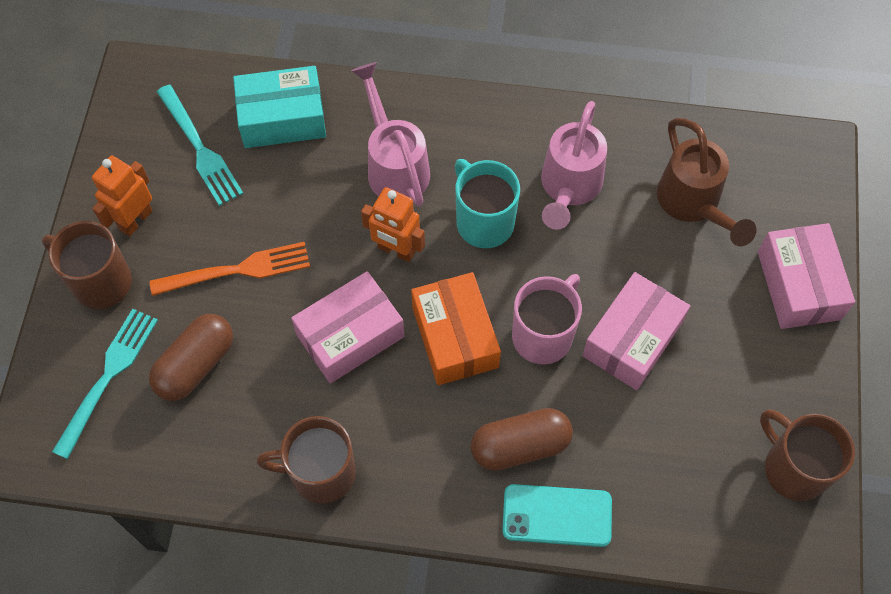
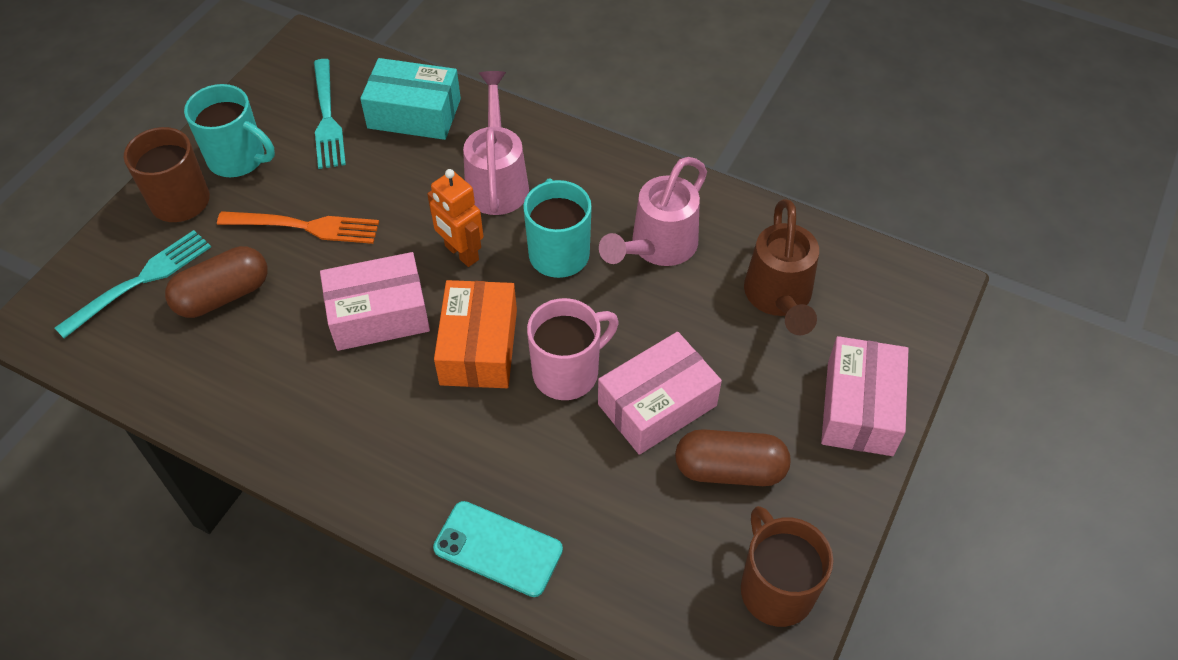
camera: 20 degrees right, 10 degrees down
orange robot [92,155,152,237] -> turquoise mug [184,84,275,177]
brown mug [257,416,356,504] -> none
brown capsule [471,408,573,471] -> brown capsule moved to [675,429,790,486]

